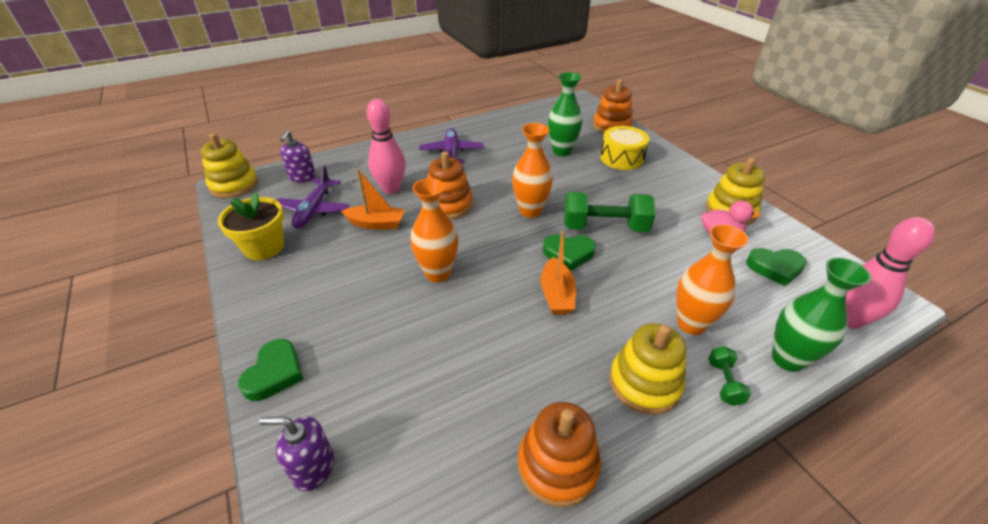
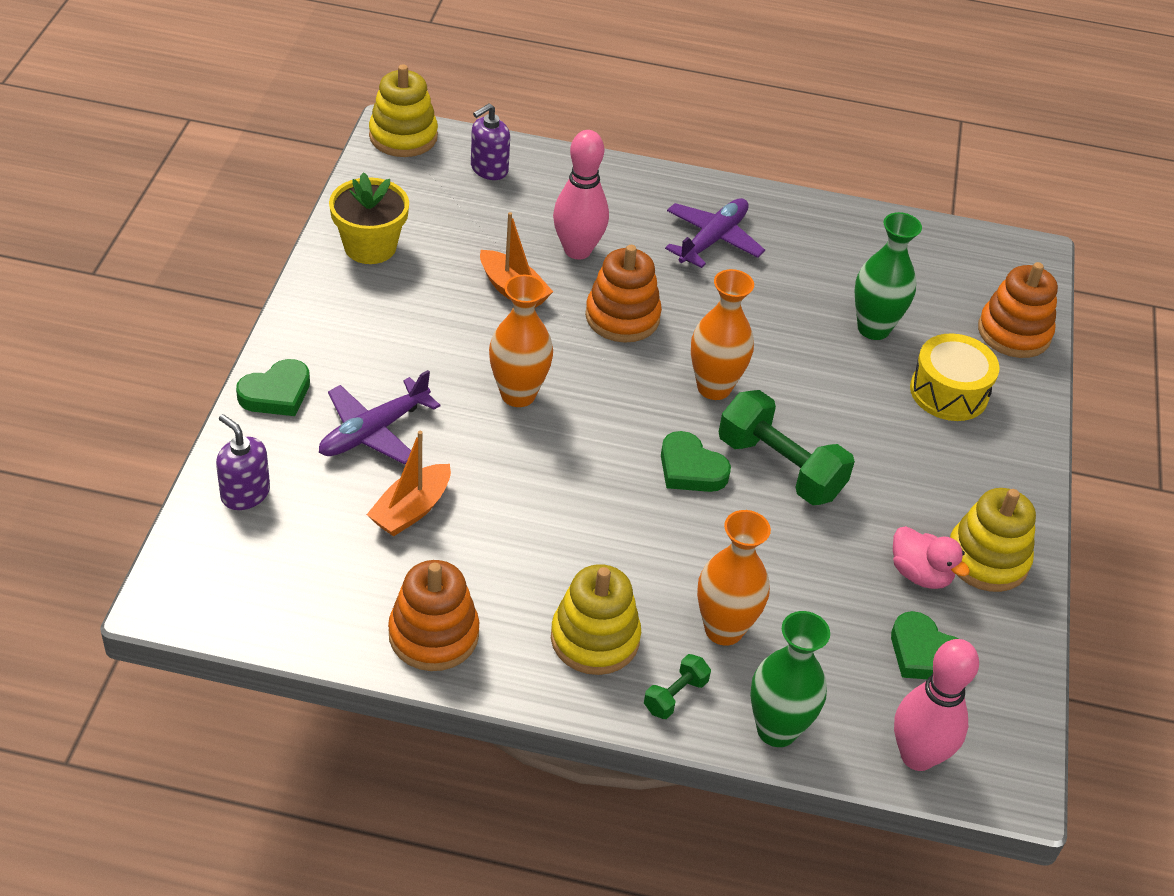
camera: 35 degrees right, 5 degrees up
purple plane [277,165,350,229] -> purple plane moved to [319,370,440,465]
orange boat [541,231,576,315] -> orange boat moved to [366,431,451,537]

